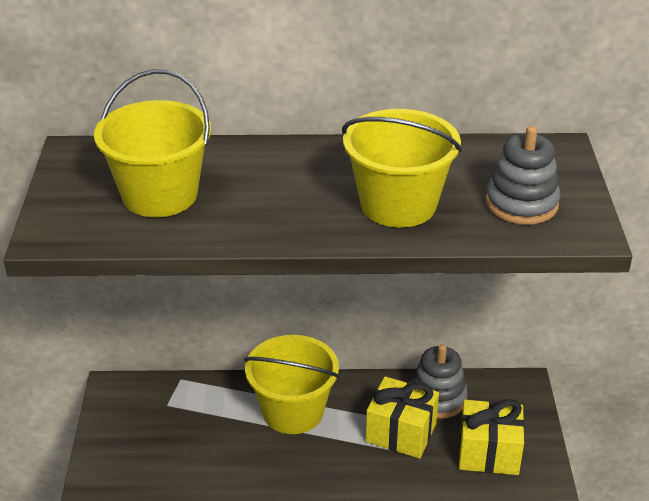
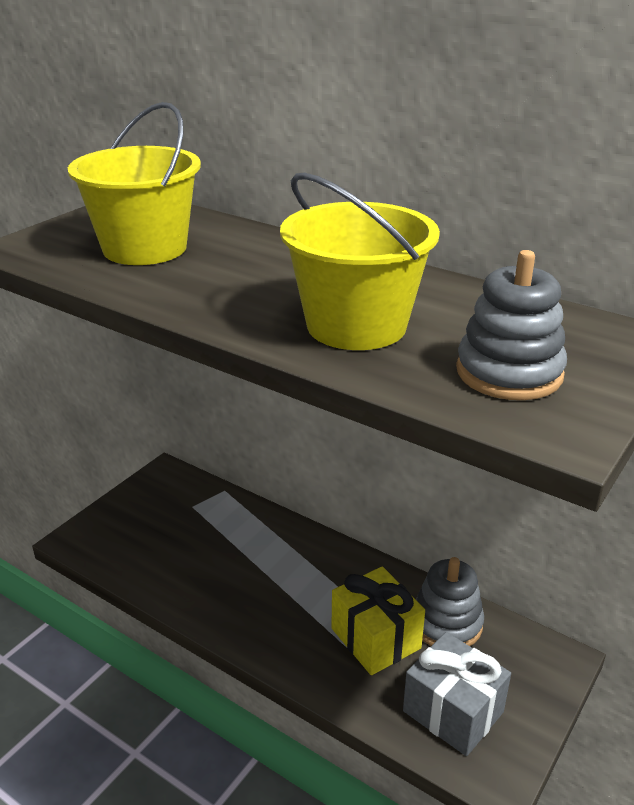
camera: 35 degrees right, 5 degrees down
yellow bucket [244,335,340,434] -> none
yellow gift [459,399,525,475] -> grey gift [403,632,511,756]

